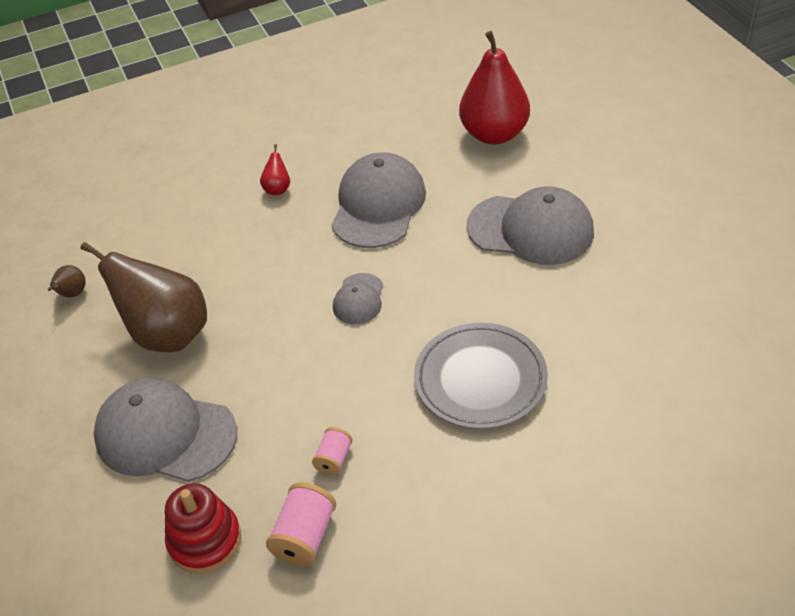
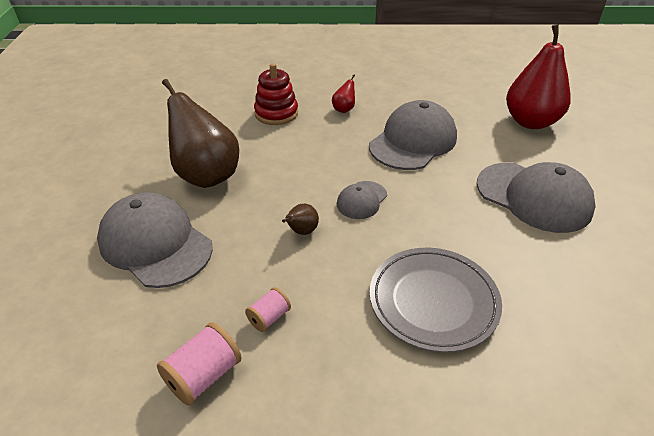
camera: 20 degrees right, 5 degrees down
brown pear [48,265,86,298] -> brown pear moved to [282,204,319,235]
red stacking toy [165,483,241,574] -> red stacking toy moved to [254,63,298,125]

